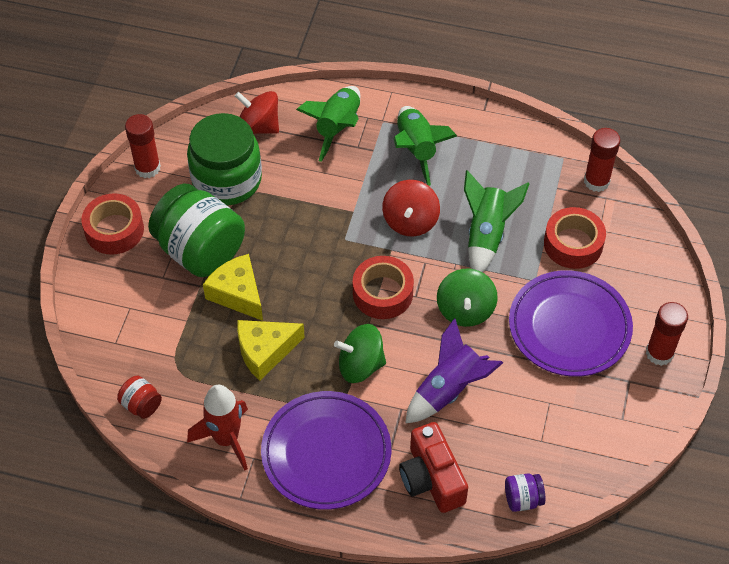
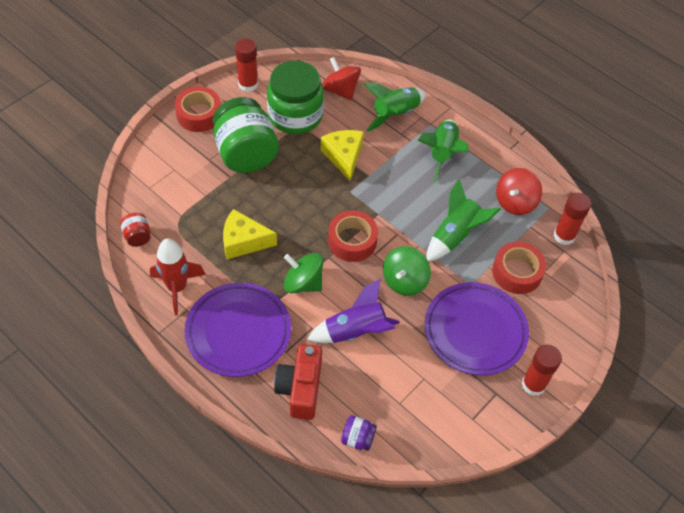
camera: 25 degrees right, 0 degrees up
yellow cheese [203,254,263,321] -> yellow cheese moved to [321,130,364,181]
red spinning top [382,180,440,237] -> red spinning top moved to [496,168,542,215]

